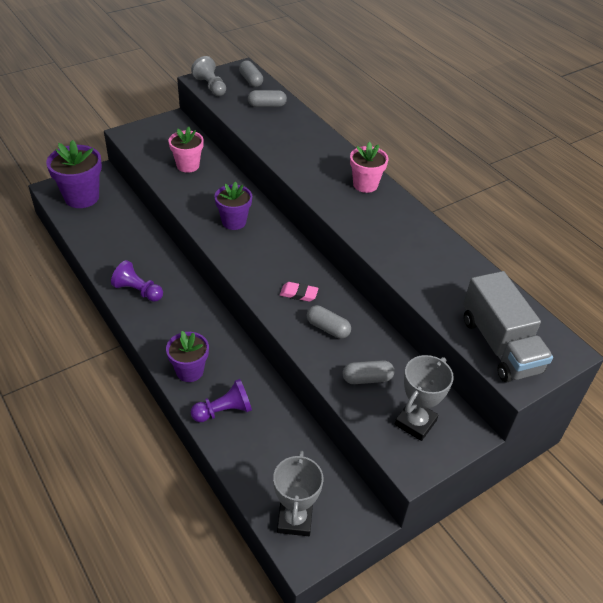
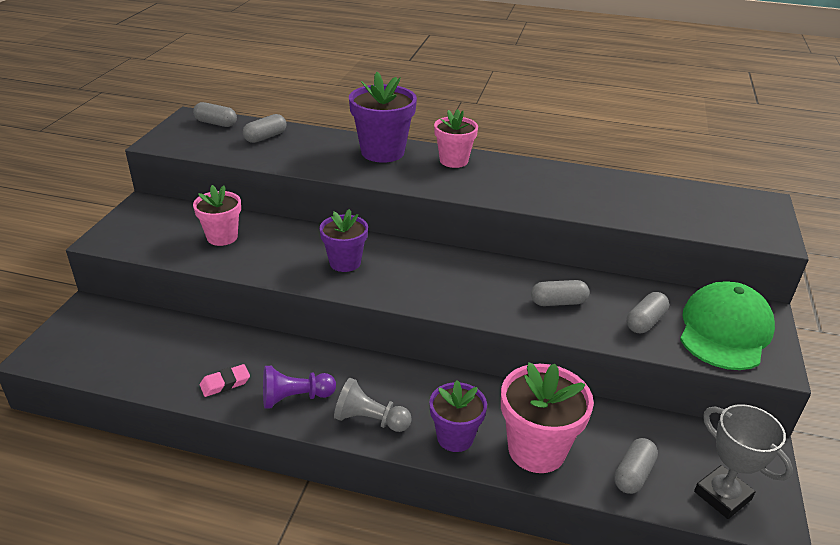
camera: 40 degrees left, 10 degrees down
purple flower pot [46,140,102,208] -> purple flower pot moved to [349,72,417,163]
grey pawn [191,56,226,96] -> grey pawn moved to [334,378,412,432]
purple pawn [191,379,252,422] -> pink flower pot [501,362,594,473]
pink eraser [280,282,319,302] -> pink eraser moved to [200,364,250,397]
grey trophy [395,355,454,441] -> green cap [680,281,775,370]
grey truck [463,271,553,382] -> none
none -> grey capsule [614,438,658,494]

